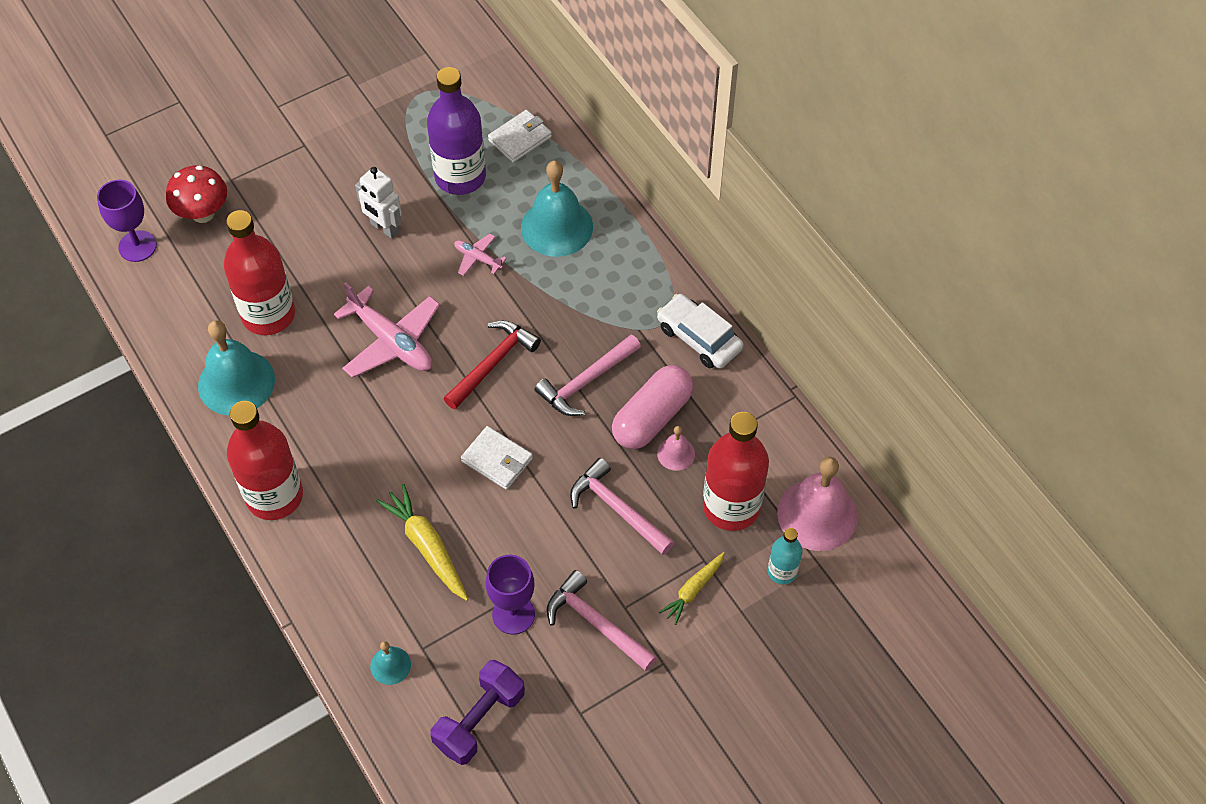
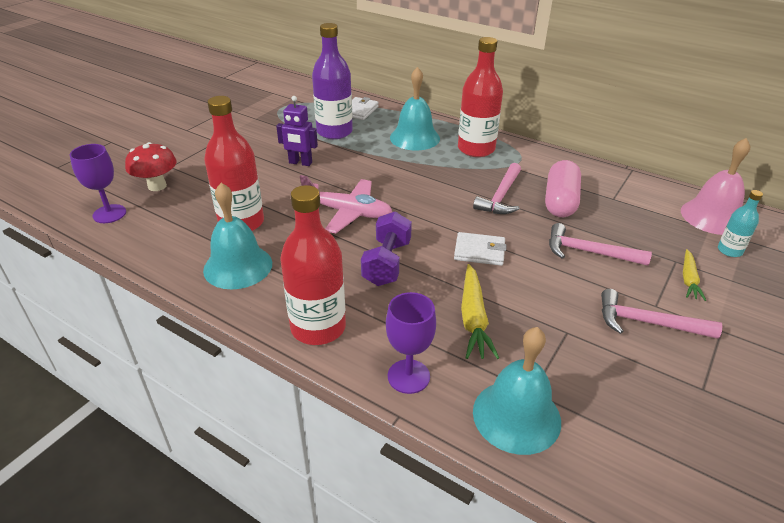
camera: 25 degrees left, 20 degrees down
white robot [355,167,402,239] -> purple robot [276,96,318,166]
turquoise bell [370,641,411,685] -> turquoise bell [473,327,561,455], size x2.07
yellow carrot [376,484,468,601] -> yellow carrot turned 120 degrees counterclockwise [461,264,499,359]
purple dumbbell [430,660,525,765] -> purple dumbbell moved to [361,211,412,286]
red hammer [443,320,541,410] -> none
pink plane [454,234,507,276] -> none
purple goblet [486,555,535,635] -> purple goblet moved to [386,292,436,394]
white car [657,294,744,369] -> none
pink bell [657,426,695,471] -> none
red bottle [703,412,769,531] -> red bottle moved to [458,37,503,157]

